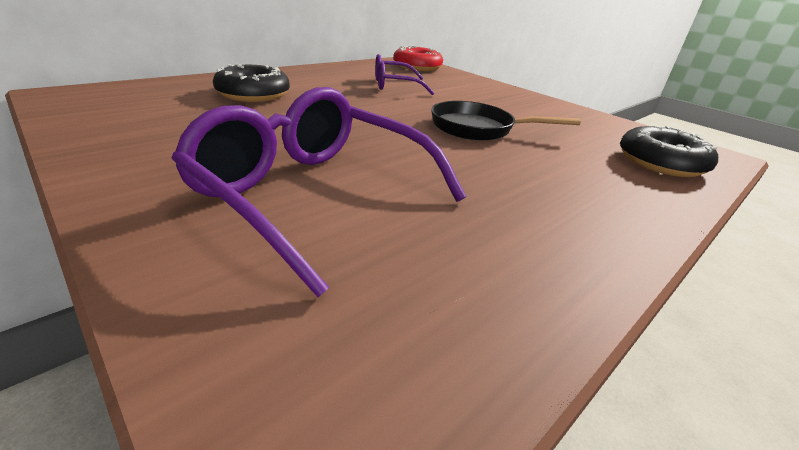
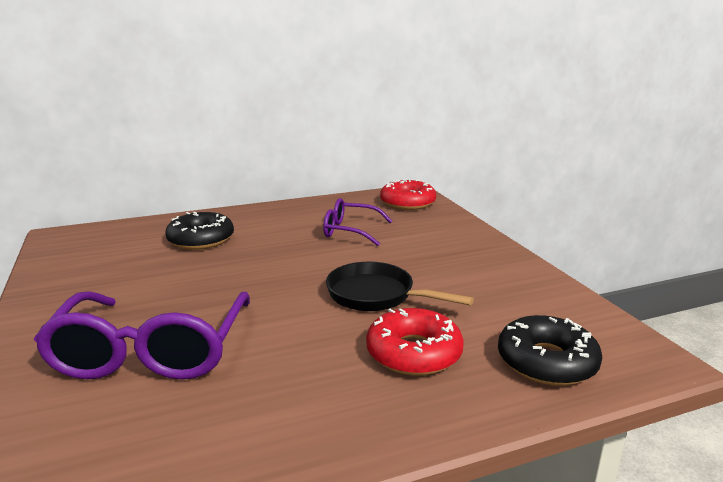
camera: 25 degrees right, 10 degrees down
purple glasses [171,87,467,297] -> purple glasses turned 150 degrees counterclockwise [34,292,250,380]
none -> red donut [366,308,464,376]

